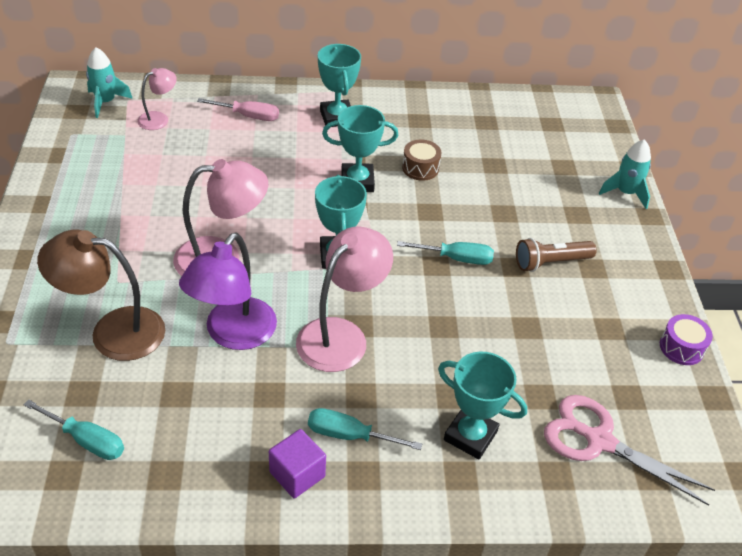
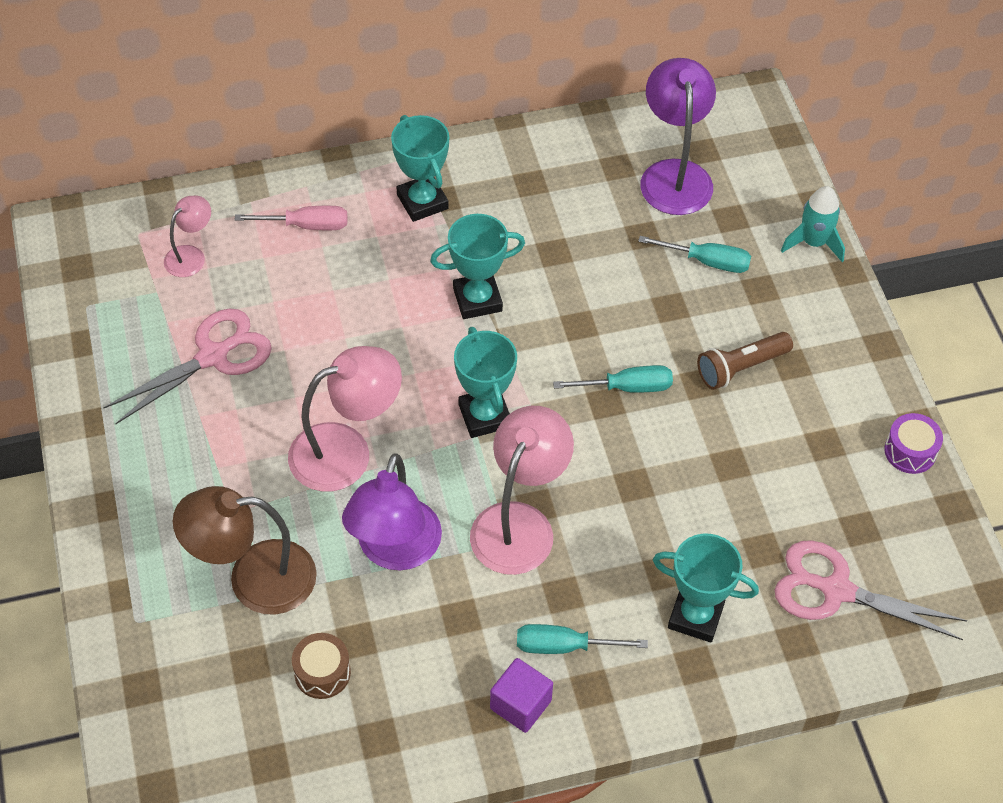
camera: 10 degrees left, 10 degrees up
turquoise screwdriver [24,400,124,460] -> turquoise screwdriver moved to [638,236,751,273]
turquoise rocket [86,47,133,118] -> none
brown drum [402,140,442,181] -> brown drum moved to [292,633,351,699]
none -> pink scissors [103,308,272,424]
none -> purple lamp [640,58,716,215]

